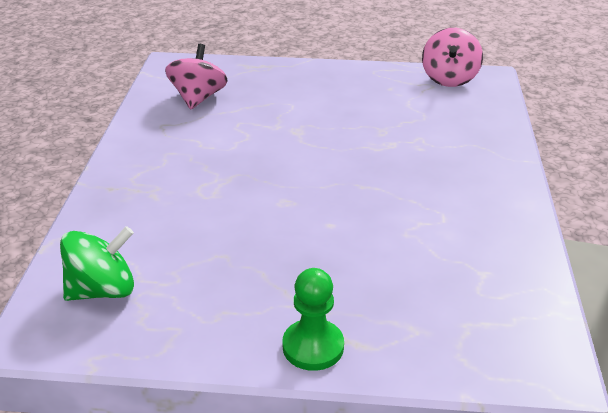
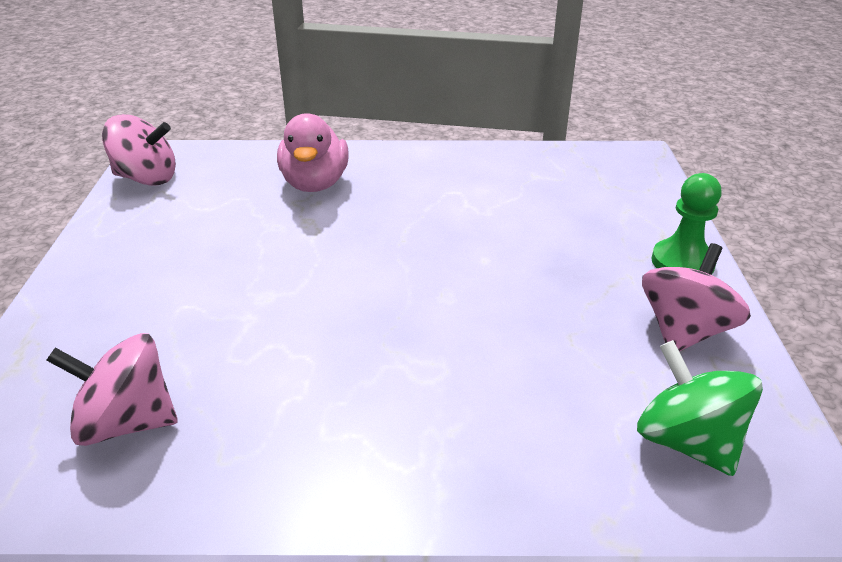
camera: 95 degrees left, 0 degrees up
none -> pink duck [277,113,349,192]
none -> pink spinning top [642,243,751,352]

